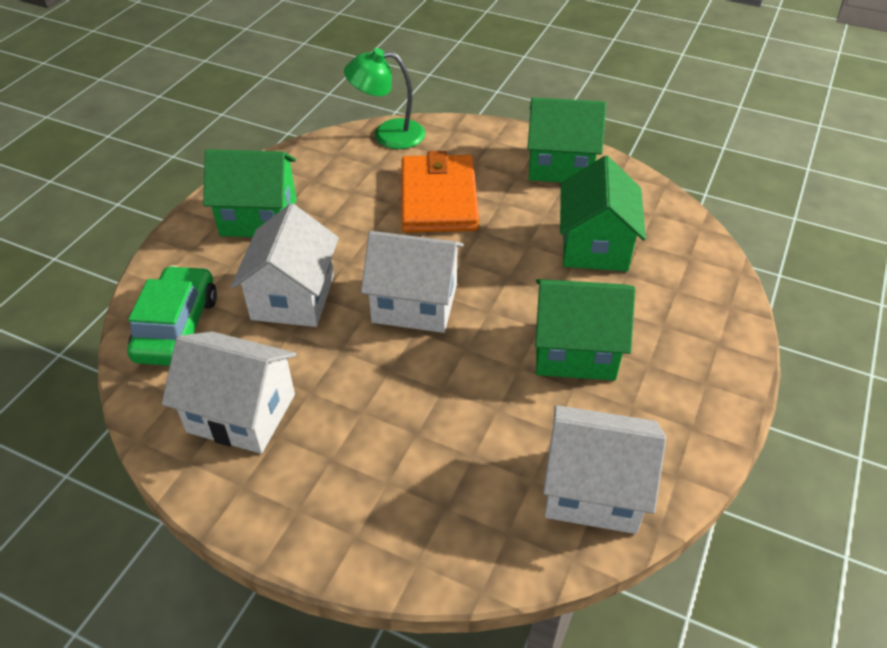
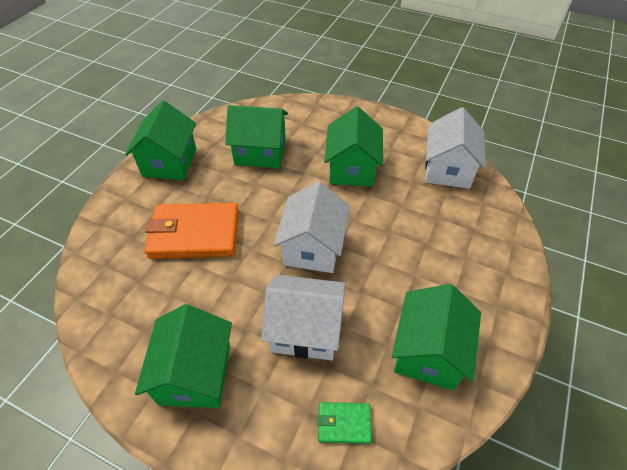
camera: 90 degrees left, 5 degrees up
green car [127,265,217,366] -> green wallet [317,402,372,444]
white house [162,331,297,454] -> green house [392,284,481,390]
green lamp [344,48,425,149] -> none

